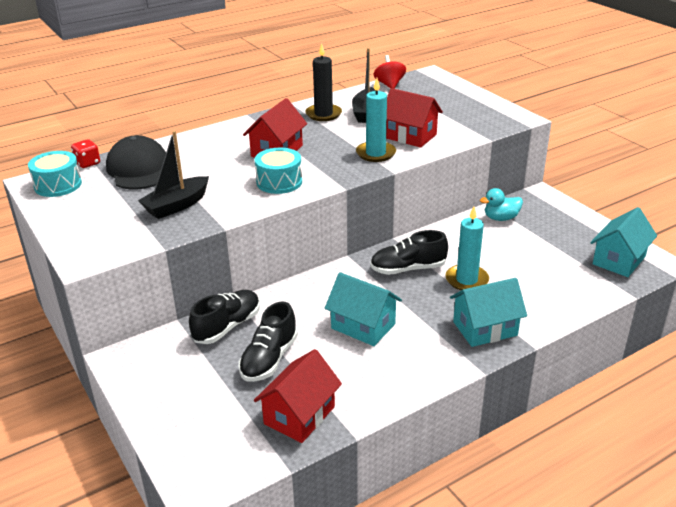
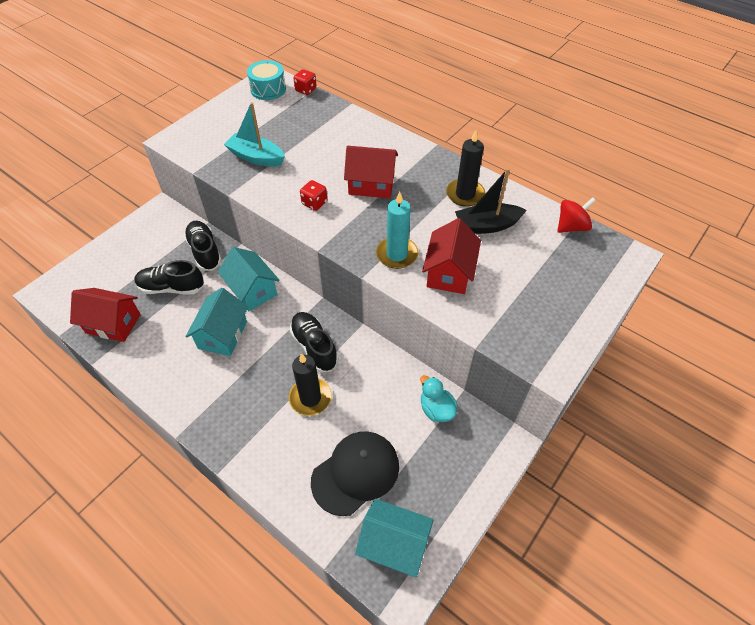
camera: 70 degrees right, 20 degrees up
black cap [106,135,166,189] -> black cap moved to [311,431,399,516]
black boat [138,131,209,219] -> turquoise boat [224,102,285,167]
black shoe [189,290,260,344] -> black shoe turned 135 degrees counterclockwise [184,221,222,271]
turquoise drum [255,148,302,194] -> red dice [300,180,327,211]
turquoise candle [445,207,489,290] -> black candle [289,353,332,416]
turquoise house [450,278,527,347] -> turquoise house moved to [218,247,280,311]

